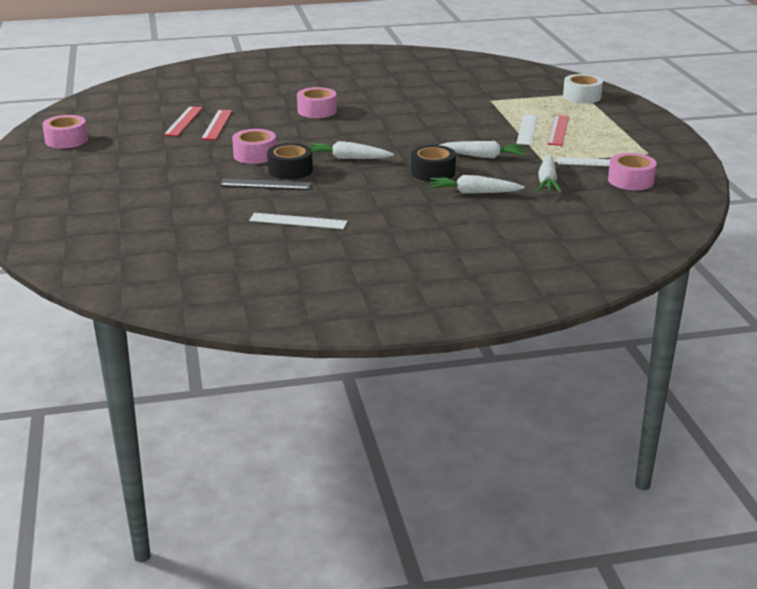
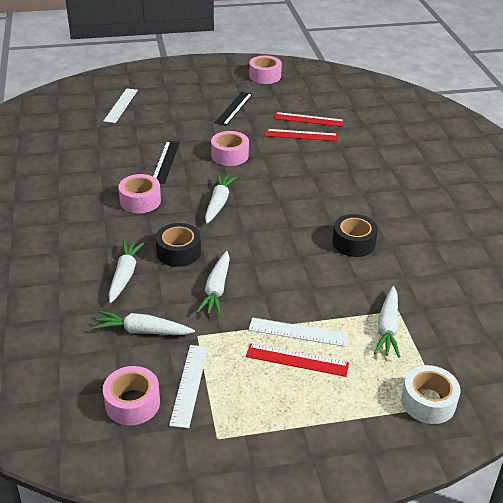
camera: 90 degrees right, 10 degrees up
white ruler [249,213,348,229] -> white ruler moved to [103,88,138,123]
black tape [267,143,313,180] -> black tape moved to [332,214,378,257]
pink tape [297,87,337,118] -> pink tape moved to [118,174,161,213]
none -> black ruler [215,92,253,126]
none -> white carrot [374,286,400,358]

